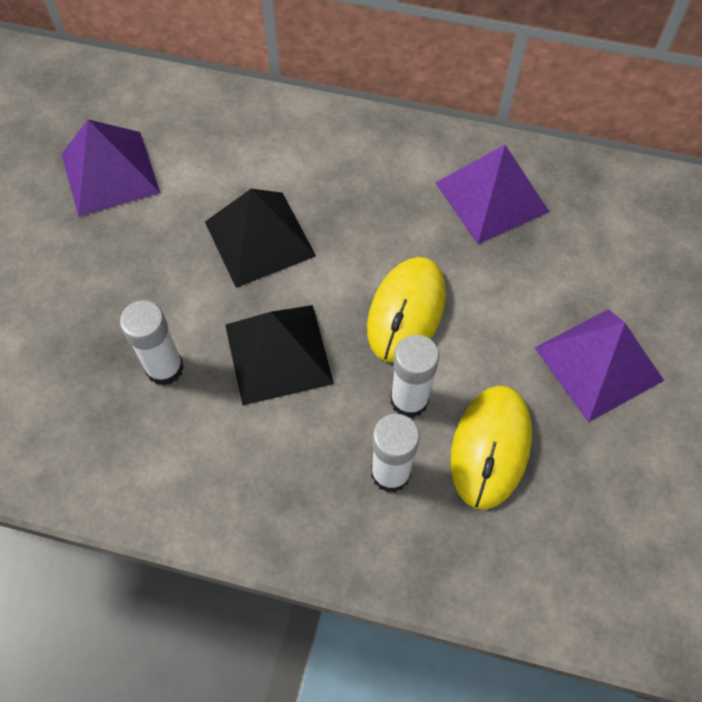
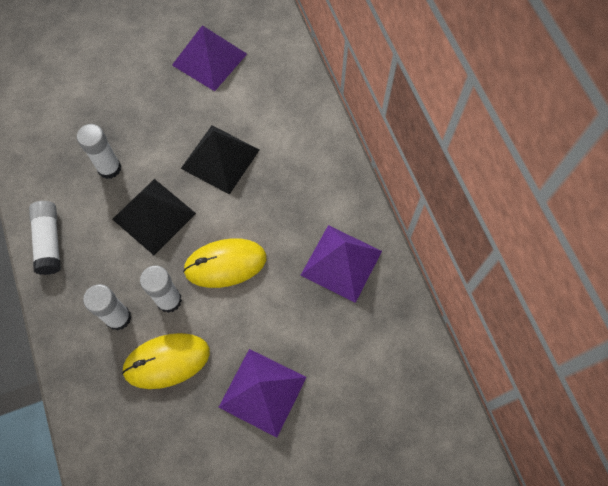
camera: 55 degrees right, 5 degrees up
none -> white glue stick [29,201,61,275]

